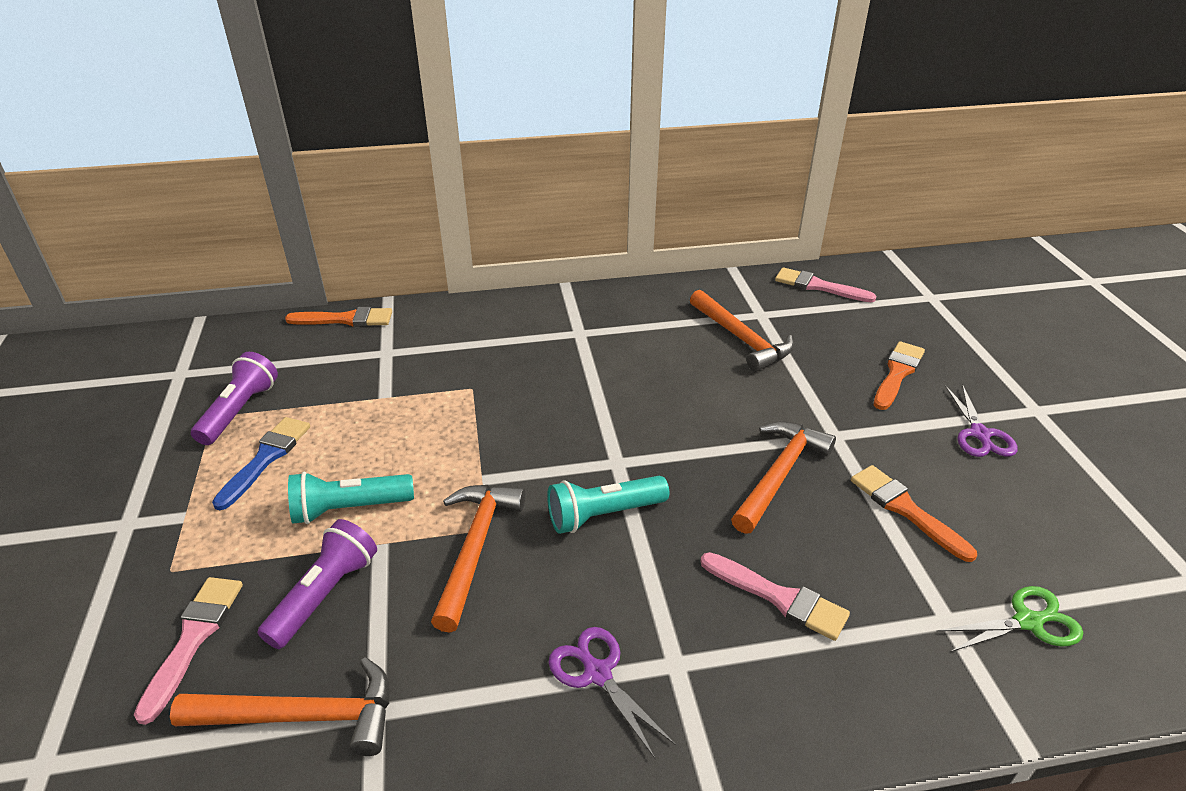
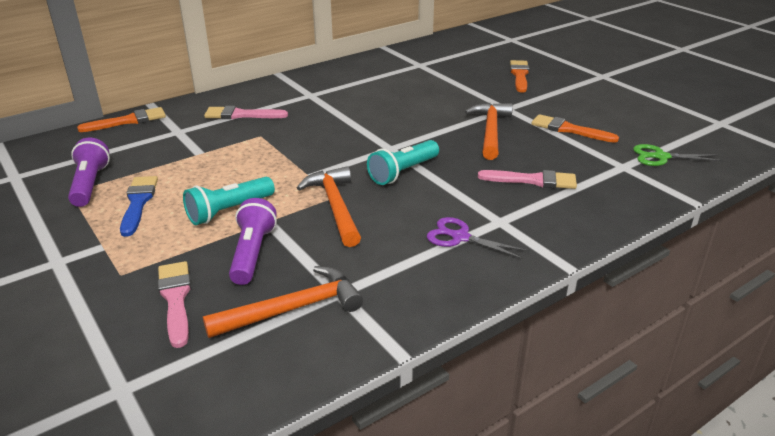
camera: 25 degrees left, 5 degrees down
orange hammer [690,290,794,372] -> none
pink brush [775,267,876,302] -> pink brush moved to [204,106,288,119]
green scissors [936,586,1083,653] -> green scissors turned 135 degrees counterclockwise [633,144,723,166]
purple scissors [945,384,1018,457] -> none

